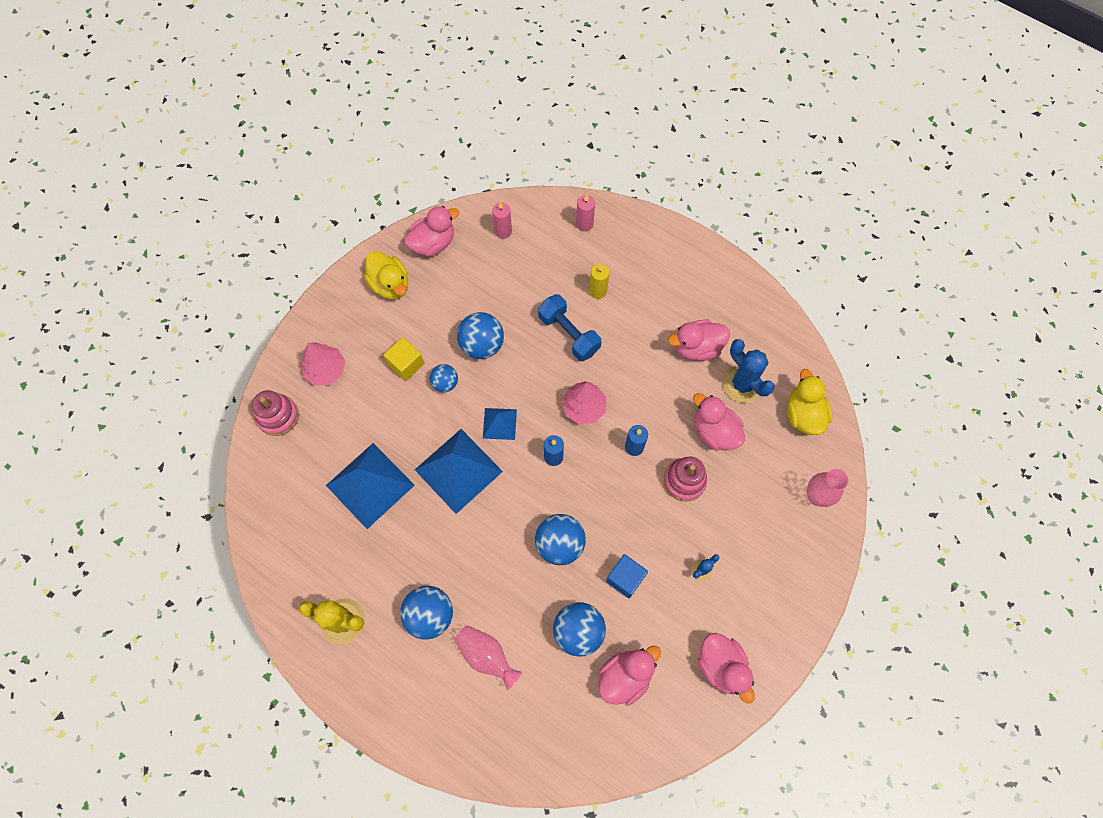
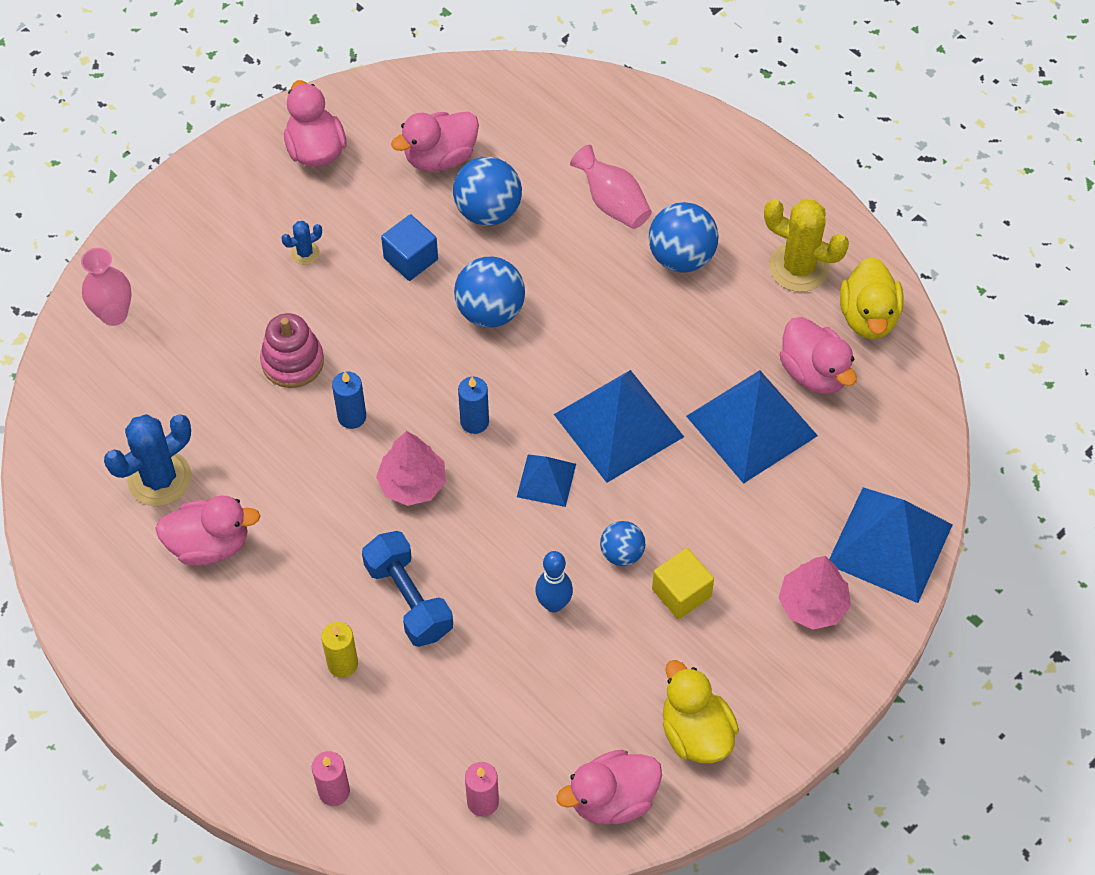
camera: 170 degrees left, 10 degrees down
pink stacking toy [252,390,299,436] -> blue pyramid [829,487,953,603]
blue ball [457,312,504,359] -> blue bowling pin [535,551,573,613]
pink duck [693,393,745,450] -> pink duck moved to [779,317,857,394]
blue cactus [722,339,775,403] -> blue cactus turned 75 degrees clockwise [104,414,192,506]
yellow duck [787,369,832,435] -> yellow duck moved to [840,257,904,339]

